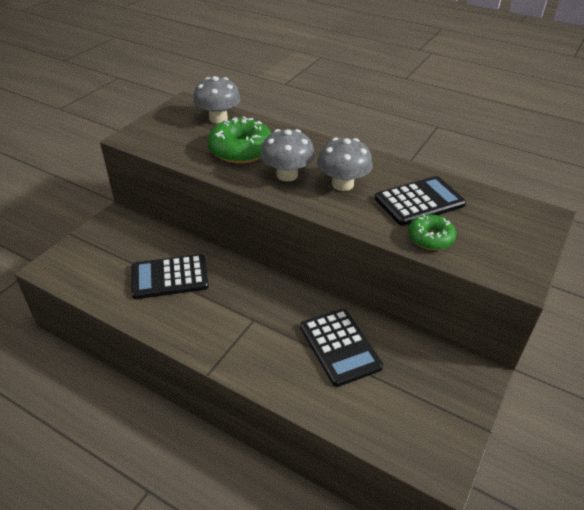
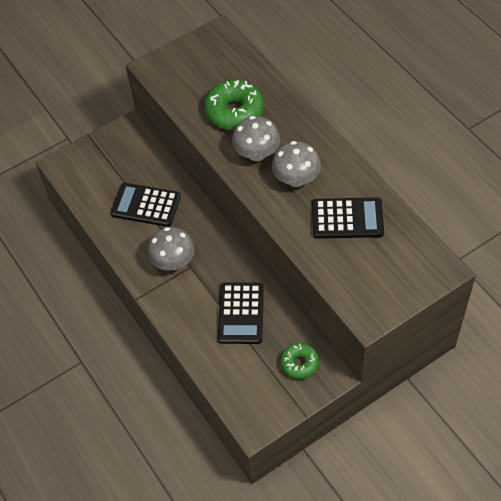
camera: 30 degrees right, 15 degrees up
grey mushroom [193,76,241,123] -> grey mushroom moved to [148,227,195,270]
green donut [408,214,456,250] -> green donut moved to [280,343,319,379]

